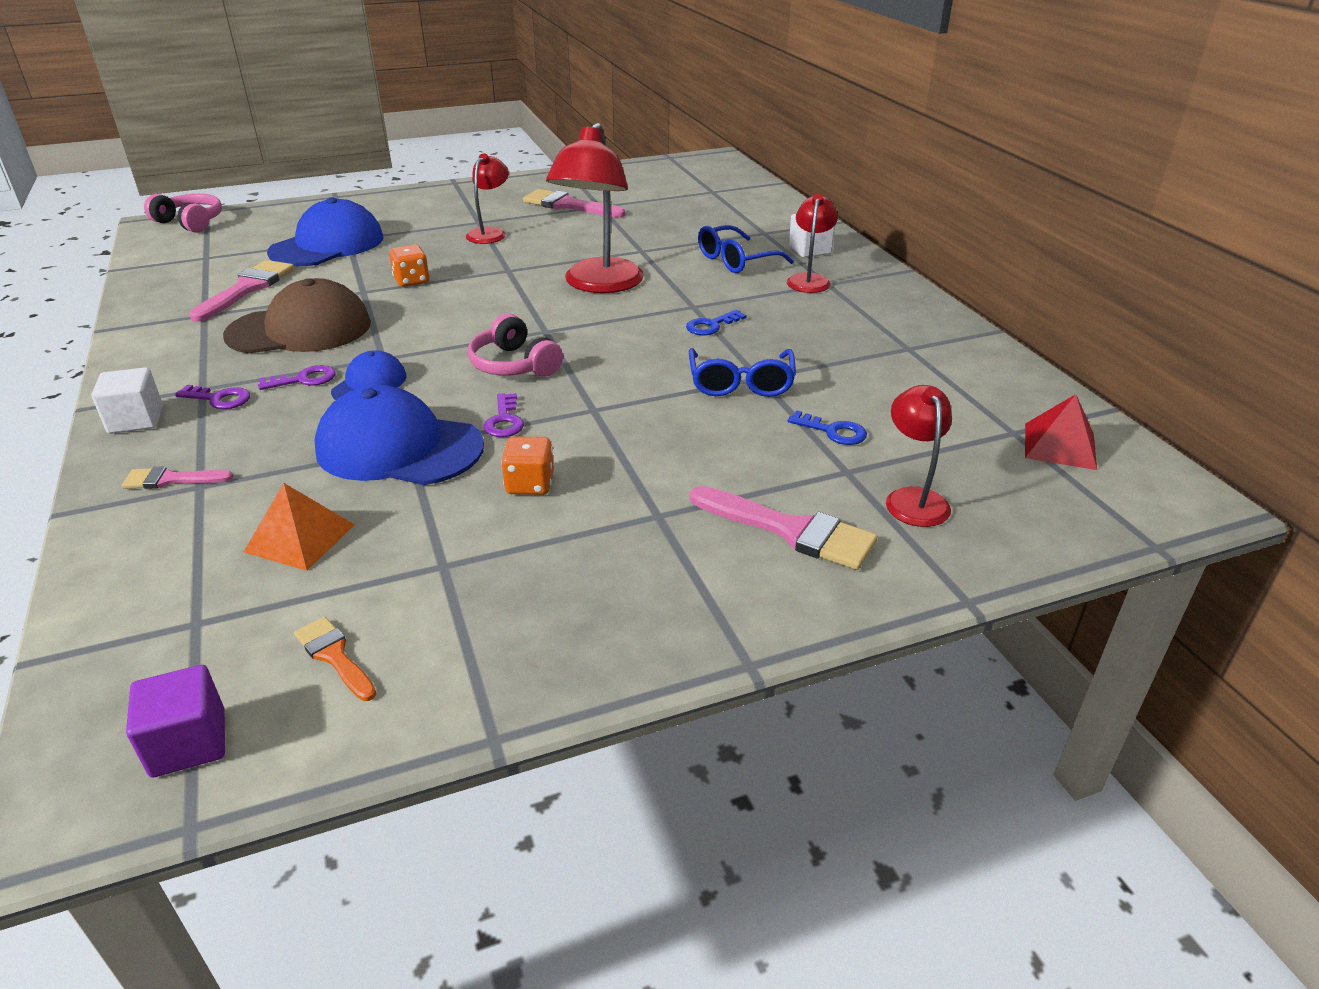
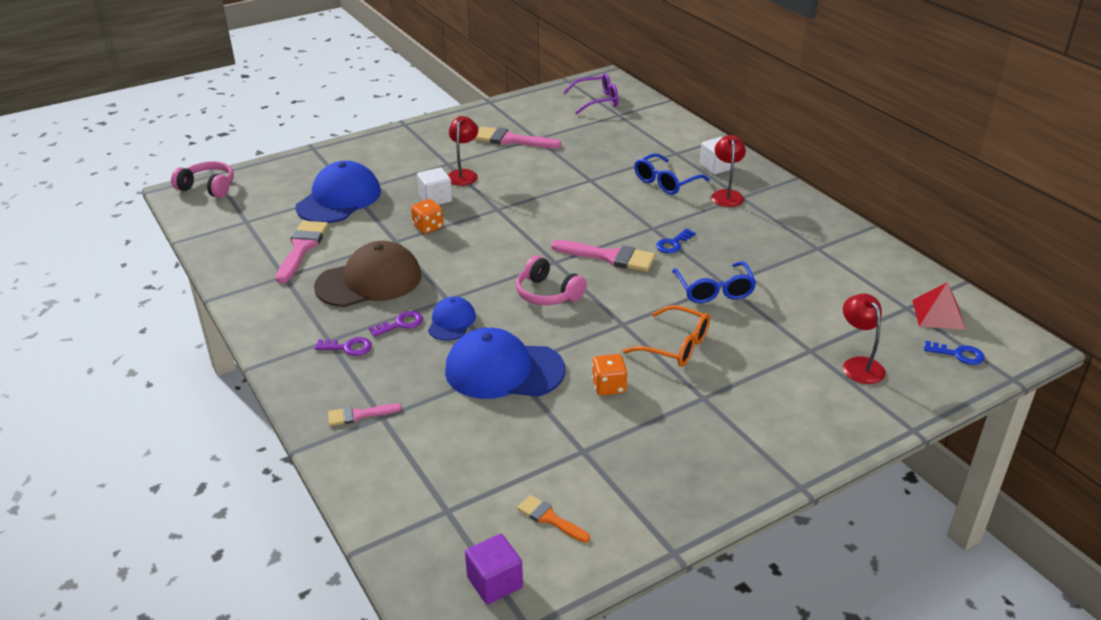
camera: 10 degrees left, 0 degrees up
white cube [91,367,163,434] -> white cube moved to [417,168,452,205]
orange pyramid [244,483,355,571] -> none
purple key [484,393,524,437] -> none
red lamp [546,122,644,293] -> none
pink brush [690,486,878,570] -> pink brush moved to [551,240,656,272]
blue key [788,410,867,445] -> blue key moved to [924,341,985,365]
none -> purple glasses [564,73,618,114]
none -> orange glasses [623,305,710,367]

